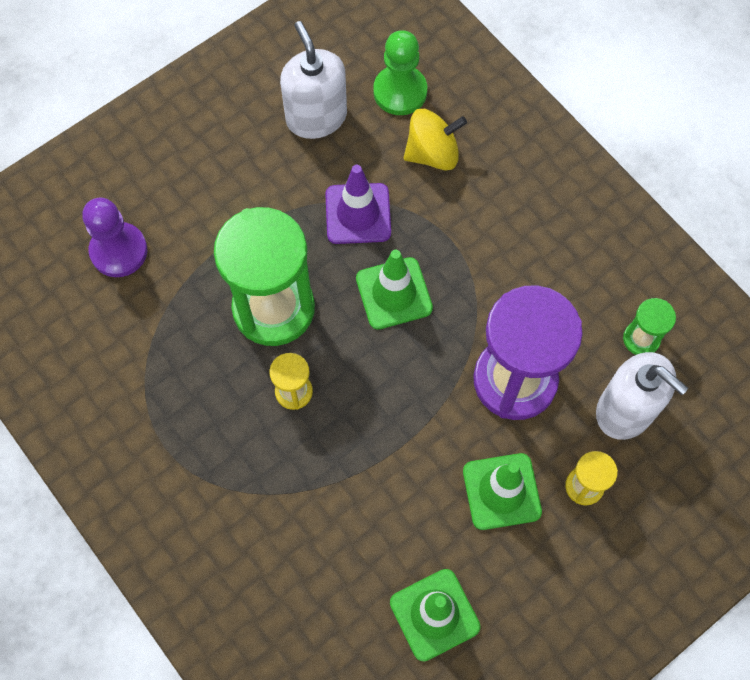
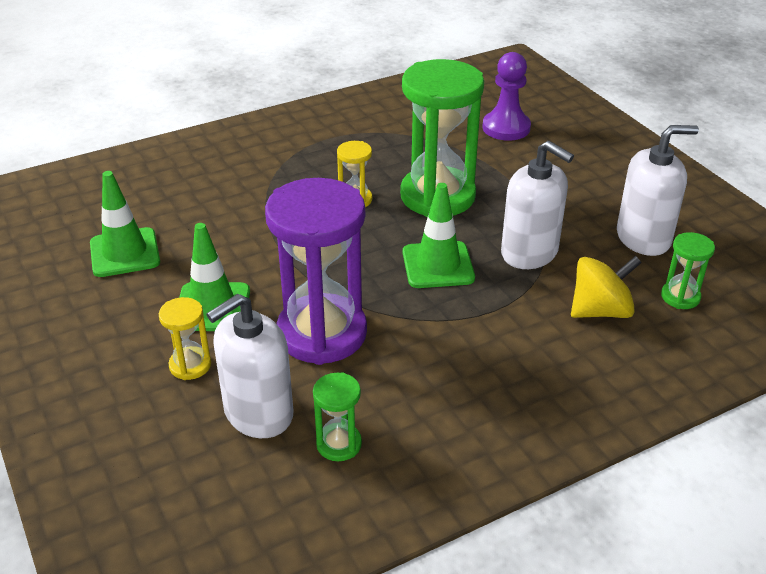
camera: 100 degrees right, 30 degrees down
purple traffic cone [325,165,391,244] -> white soap dispenser [501,141,574,269]
green pawn [373,30,427,115] -> green hourglass [661,232,715,309]
yellow spinning top [404,109,467,171] -> yellow spinning top turned 105 degrees counterclockwise [571,256,642,318]

